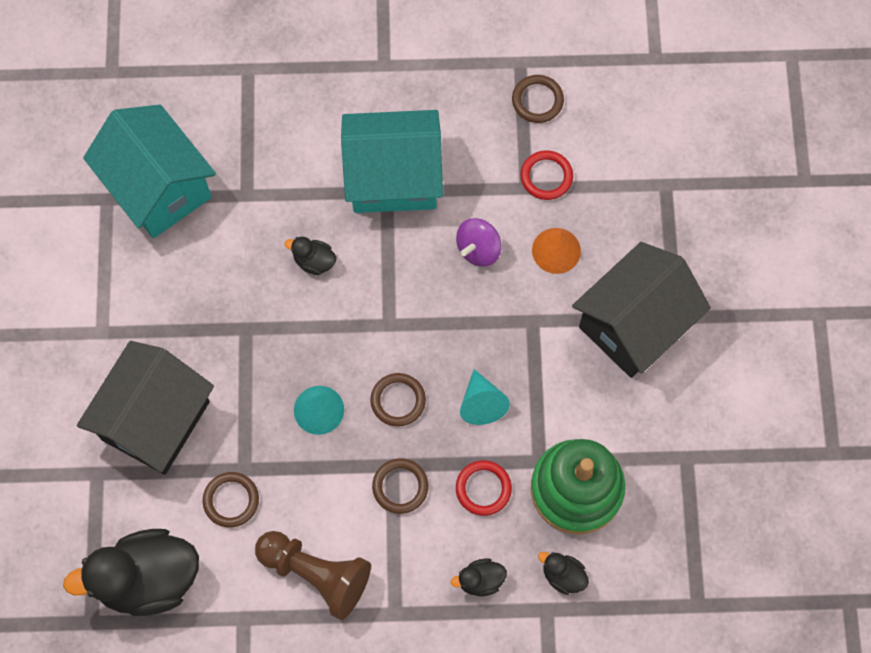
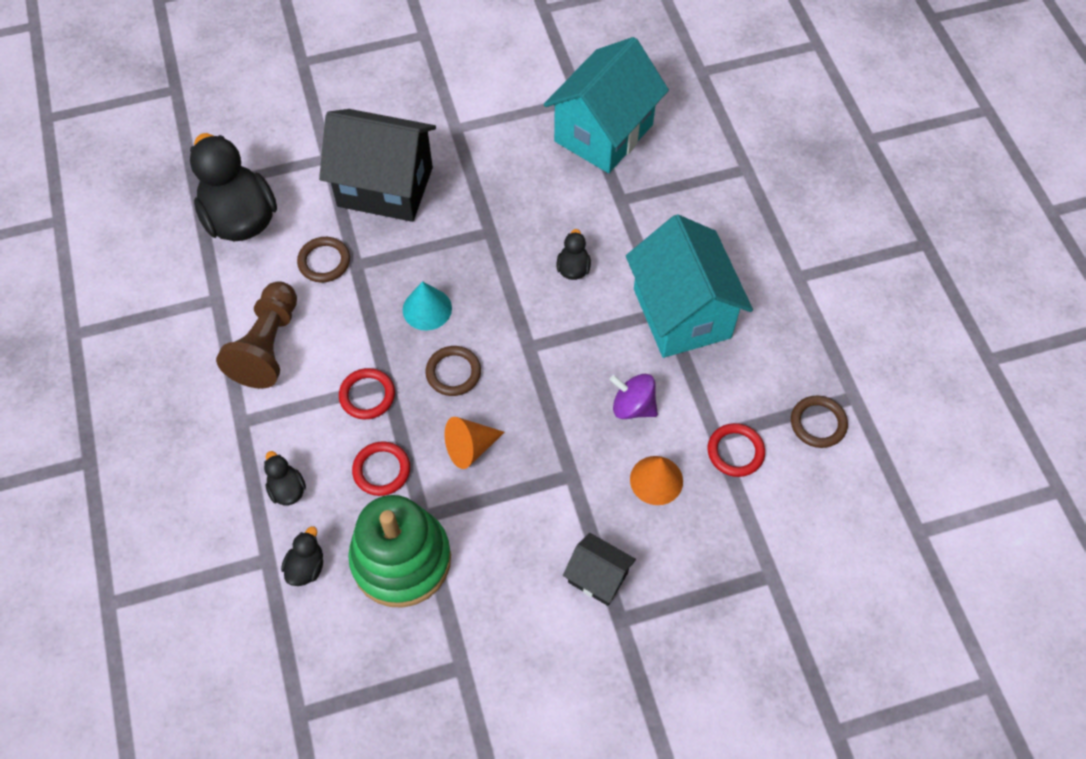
camera: 75 degrees right, 10 degrees down
brown ring [372,459,428,514] -> red ring [339,368,395,419]
turquoise cone [460,369,510,425] -> orange cone [445,417,505,469]
black house [572,242,711,378] -> black house [563,533,636,606], size x0.49

